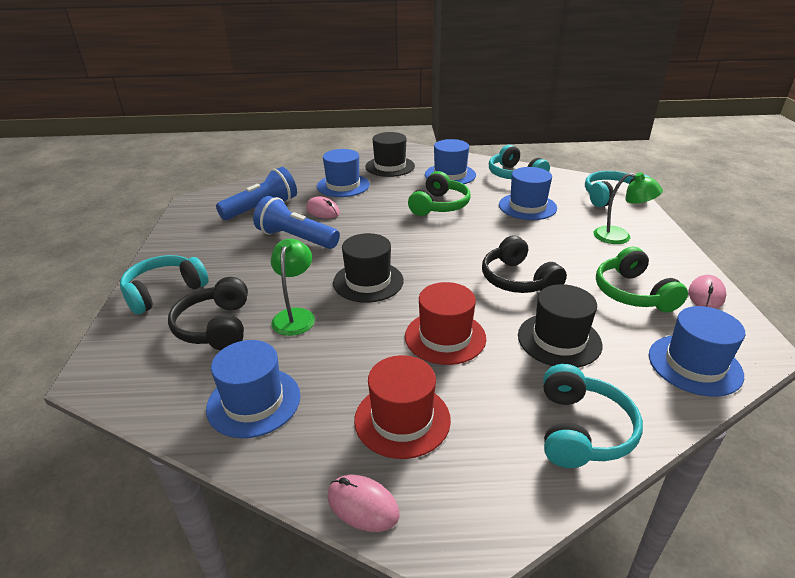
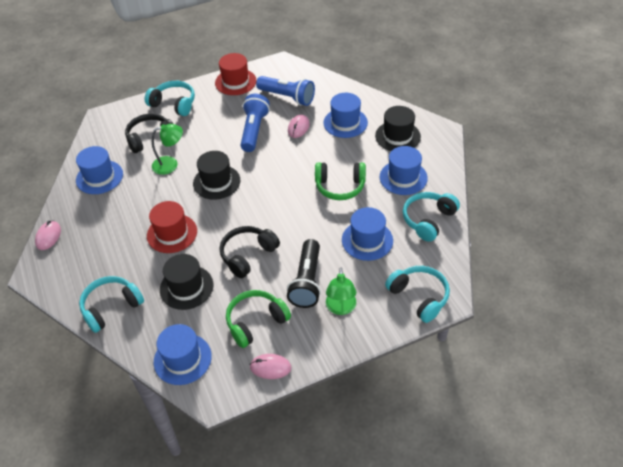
camera: 70 degrees right, 15 degrees up
red hat [354,355,451,459] -> red hat moved to [215,53,257,95]
turquoise headphones [543,364,643,468] -> turquoise headphones turned 150 degrees clockwise [79,276,144,333]
none -> black flashlight [287,239,321,308]

